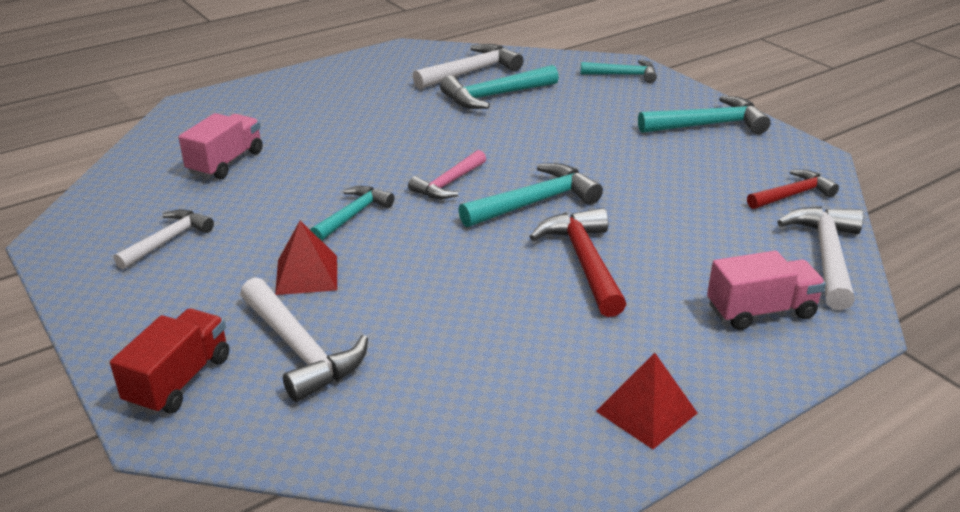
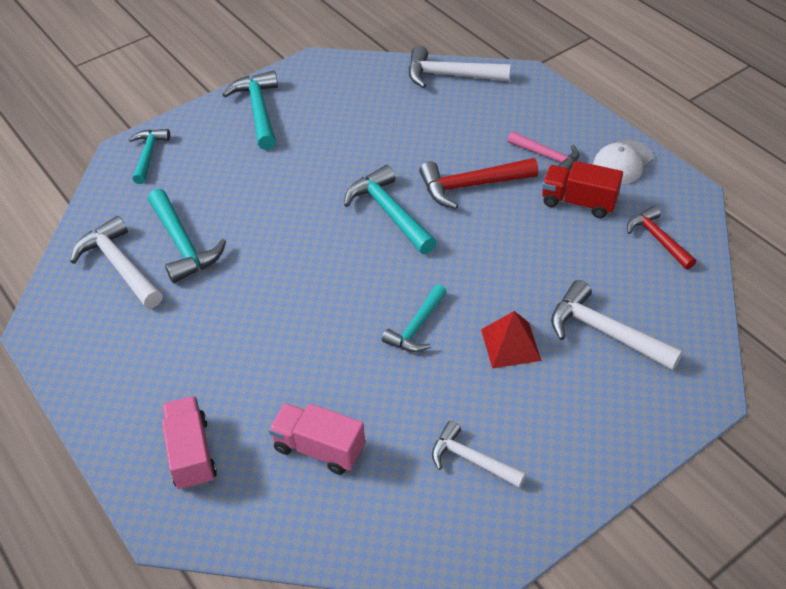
camera: 90 degrees left, 15 degrees up
red truck [110,309,229,415] -> red truck moved to [542,161,623,218]
white hammer [240,277,368,402] -> white hammer turned 105 degrees counterclockwise [551,280,683,371]
turquoise hammer [310,186,394,241] -> turquoise hammer turned 90 degrees counterclockwise [382,284,447,352]
pink hammer [408,150,486,199] -> pink hammer moved to [507,131,579,169]
red pyramid [596,353,698,449] -> white cap [593,140,653,184]
pink truck [707,251,826,330] -> pink truck moved to [162,396,217,490]
red hammer [747,169,839,209] -> red hammer moved to [627,206,696,270]

